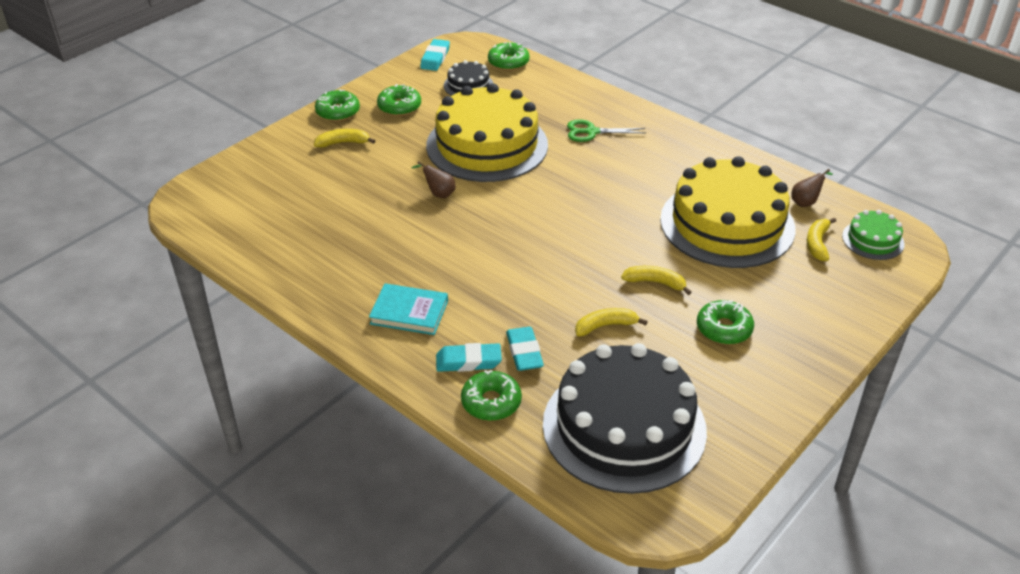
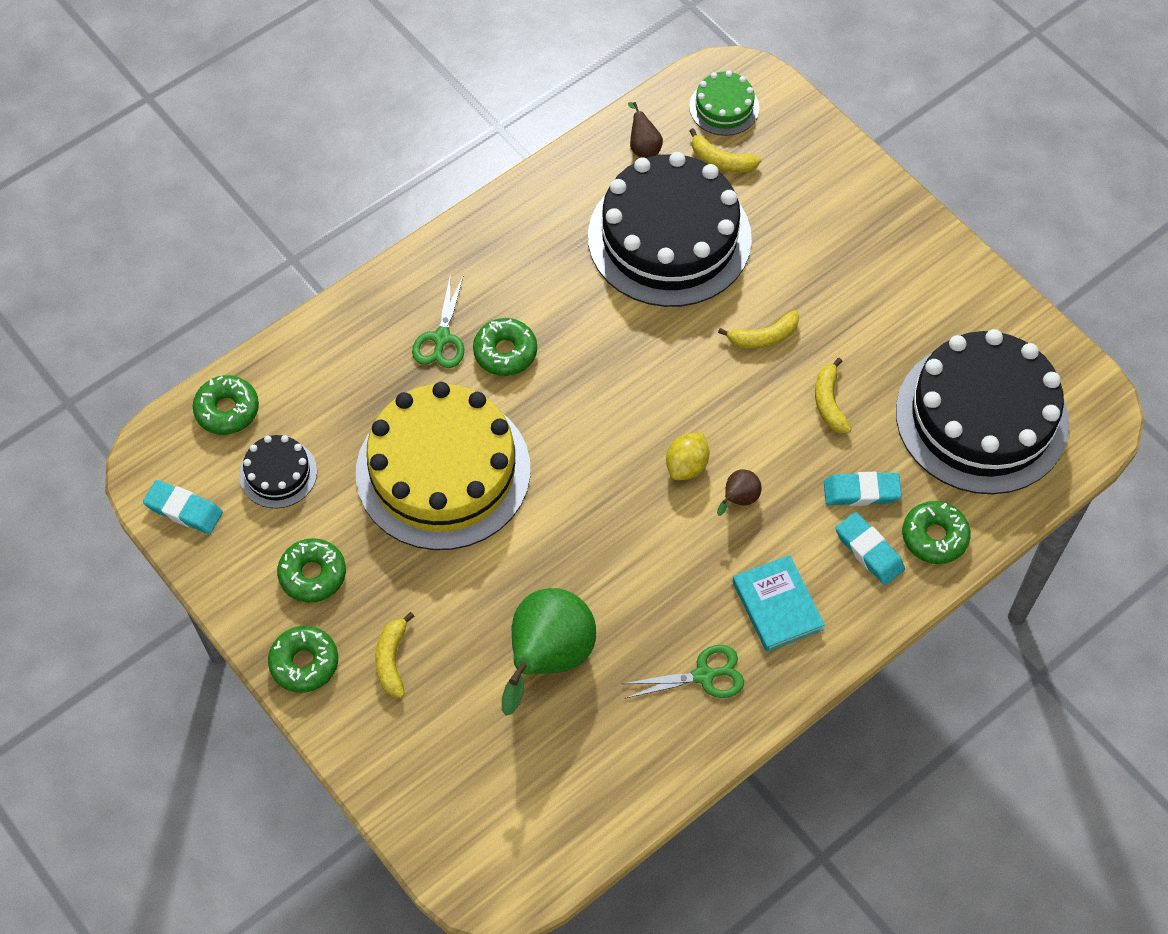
camera: 80 degrees left, 20 degrees up
turquoise book [369,283,448,335] -> turquoise book turned 45 degrees counterclockwise [732,555,825,652]
brown pear [411,161,456,198] -> brown pear moved to [717,469,762,516]
turquoise eraser [436,343,502,372] -> turquoise eraser turned 45 degrees counterclockwise [836,512,905,585]
yellow banana [621,266,691,295] -> yellow banana turned 135 degrees counterclockwise [718,310,799,349]
yellow cake [660,156,795,268] -> black cake [588,152,752,307]
green donut [697,300,754,345] -> green donut moved to [473,318,537,376]
none -> green pear [502,588,596,716]
none -> green scissors [622,645,744,698]
none -> yellow lemon [666,433,710,480]

